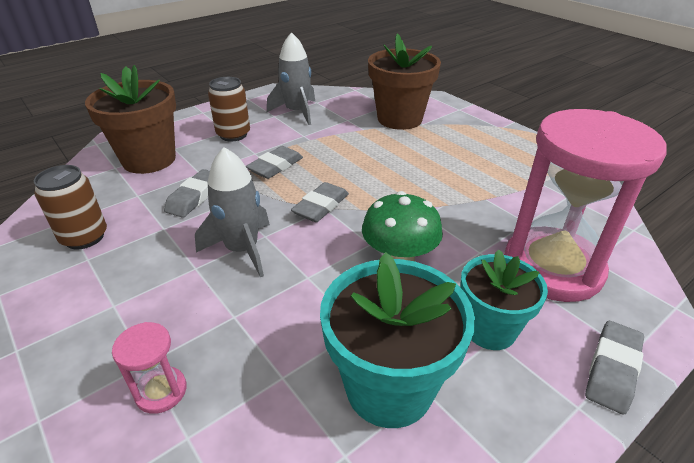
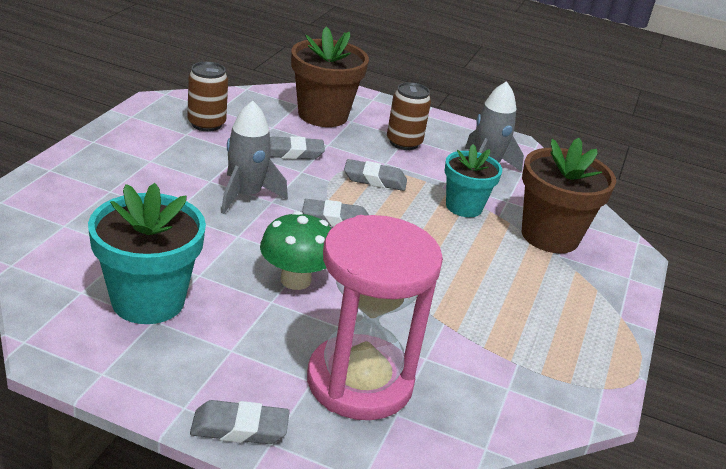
camera: 55 degrees right, 5 degrees down
pink hourglass [112,322,187,414] -> none
turquoise flower pot [460,249,548,350] -> turquoise flower pot moved to [444,144,502,217]

